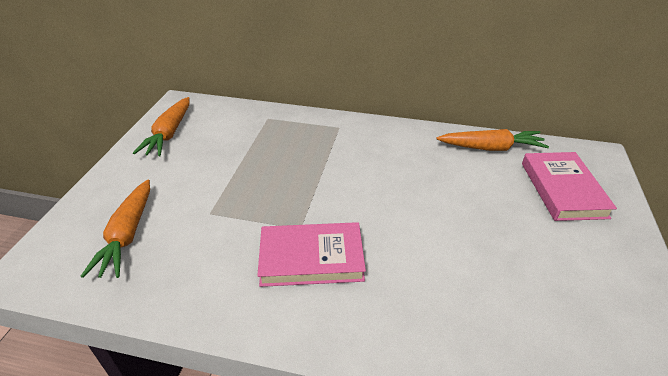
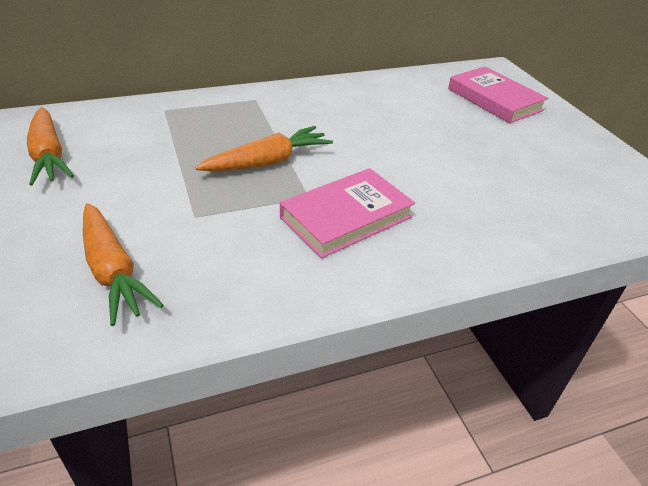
camera: 35 degrees left, 0 degrees up
orange carrot [436,129,549,151] -> orange carrot moved to [195,126,333,172]

